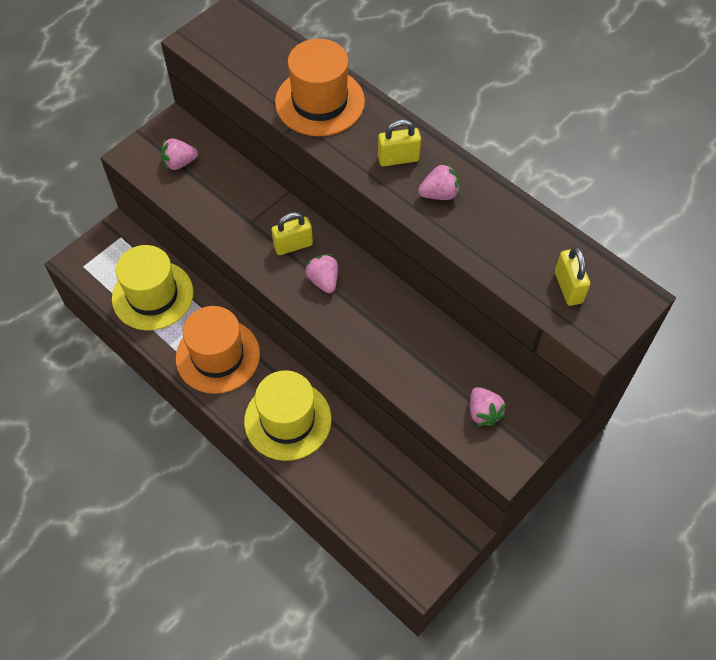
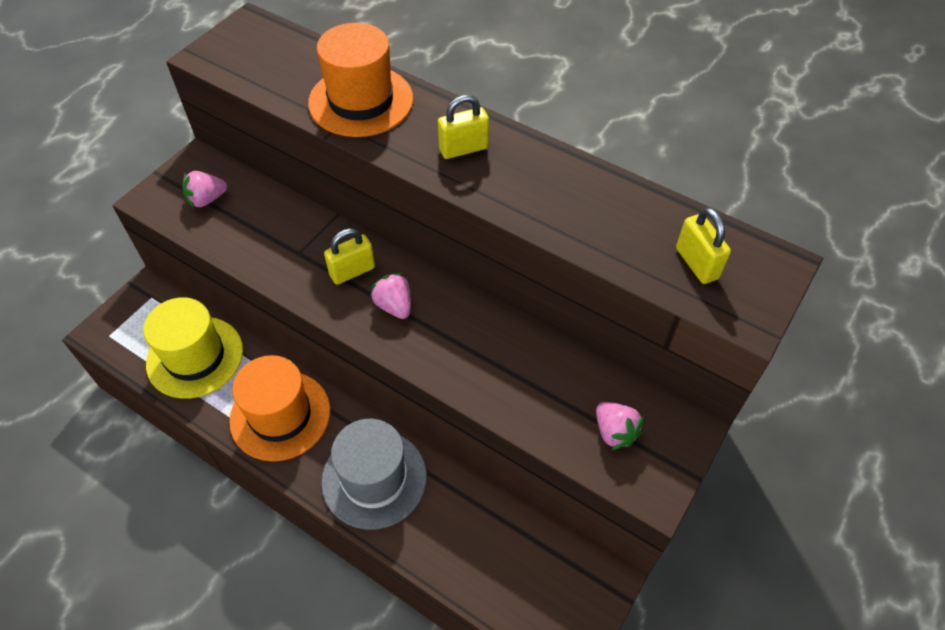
camera: 10 degrees left, 5 degrees down
yellow hat [244,370,332,461] -> grey hat [322,419,427,530]
pink strawberry [418,162,460,200] -> none

